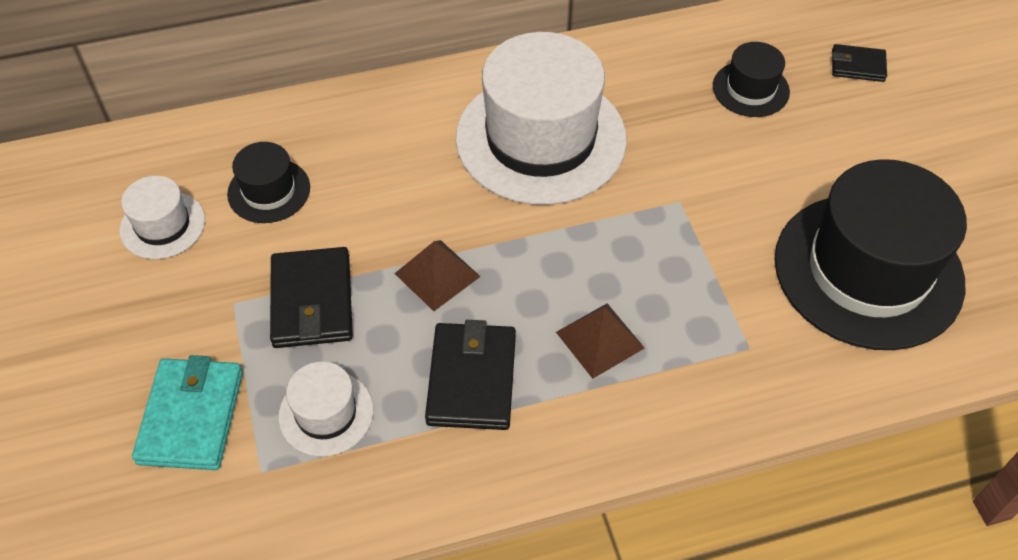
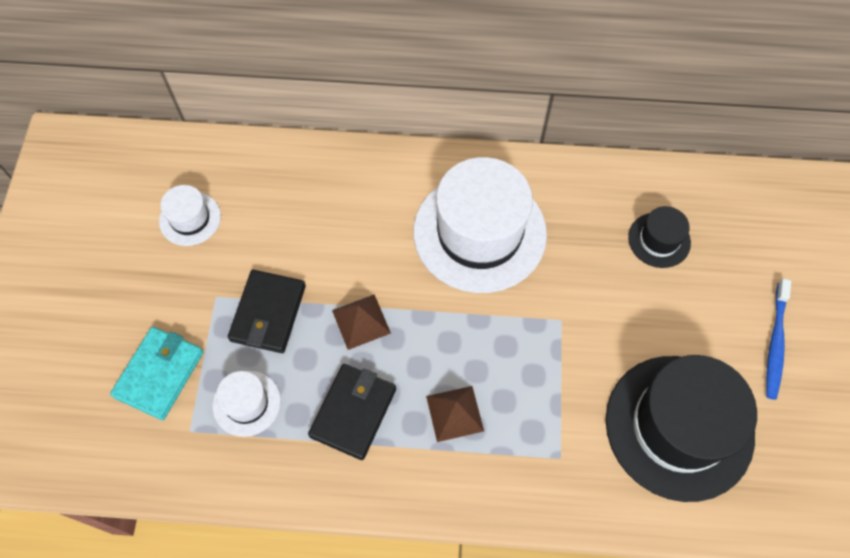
camera: 20 degrees right, 10 degrees up
black hat [227,142,310,223] -> none
black wallet [832,44,887,82] -> none
none -> blue toothbrush [766,279,791,400]

